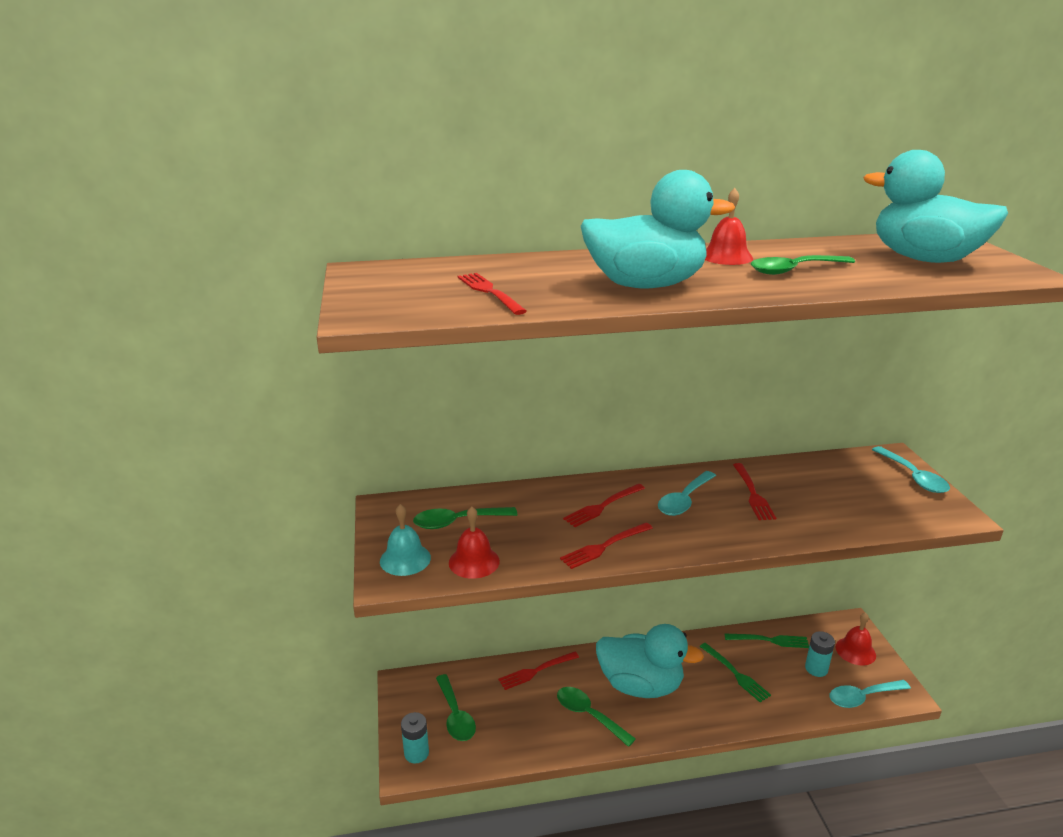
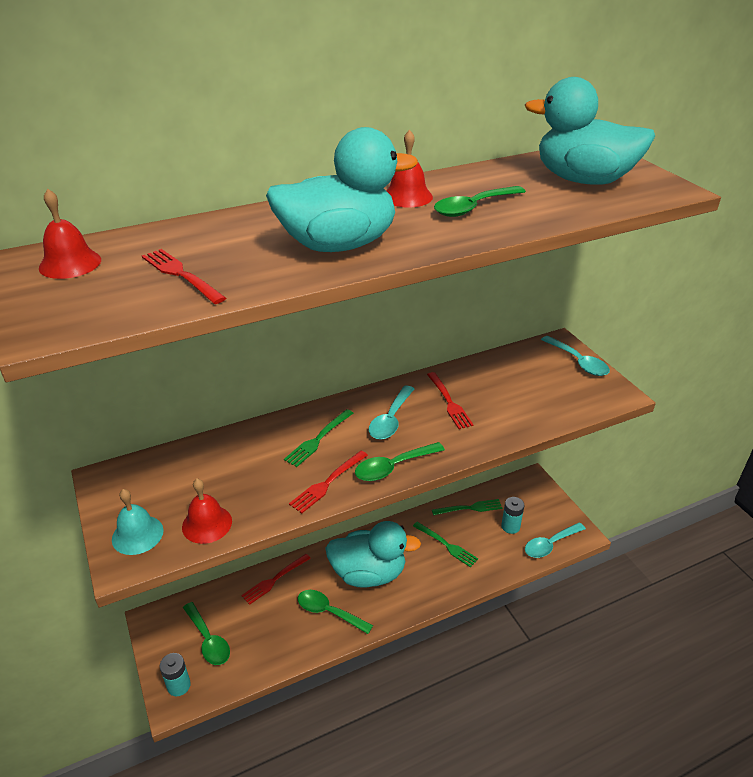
camera: 15 degrees left, 10 degrees up
green spoon [413,507,517,529] -> green spoon moved to [355,442,445,481]
red fork [563,484,645,527] -> green fork [284,409,354,467]
red bell [836,612,876,666] -> red bell moved to [39,189,101,279]

